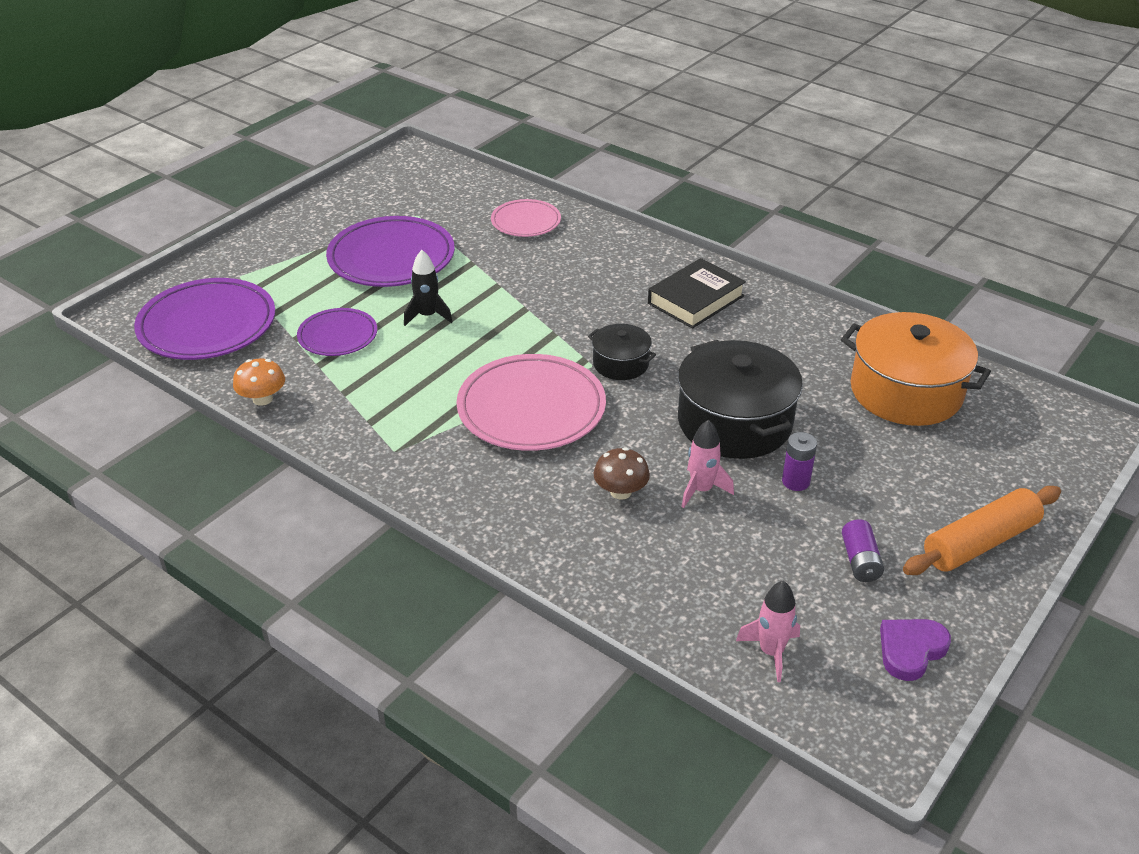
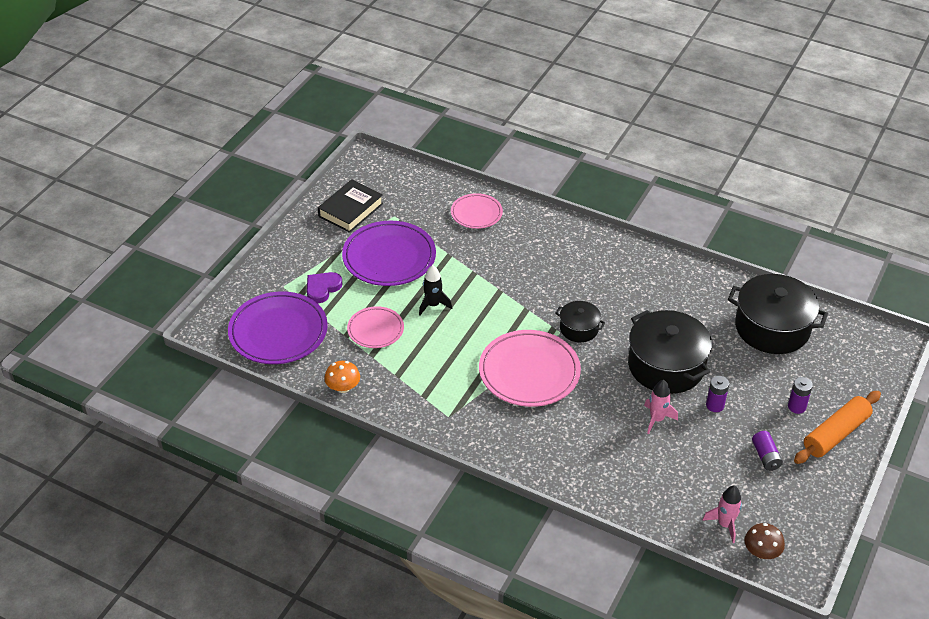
camera: 10 degrees left, 5 degrees up
purple plate [297,308,377,356] -> pink plate [347,306,404,348]
brown mushroom [593,447,650,500] -> brown mushroom moved to [744,523,785,559]
black book [648,258,746,329] -> black book moved to [318,179,383,233]
orange pot [841,312,991,426] -> black pot [728,274,828,354]
purple heart [880,619,951,681] -> purple heart moved to [307,272,342,303]
none -> purple battery [788,377,813,414]

